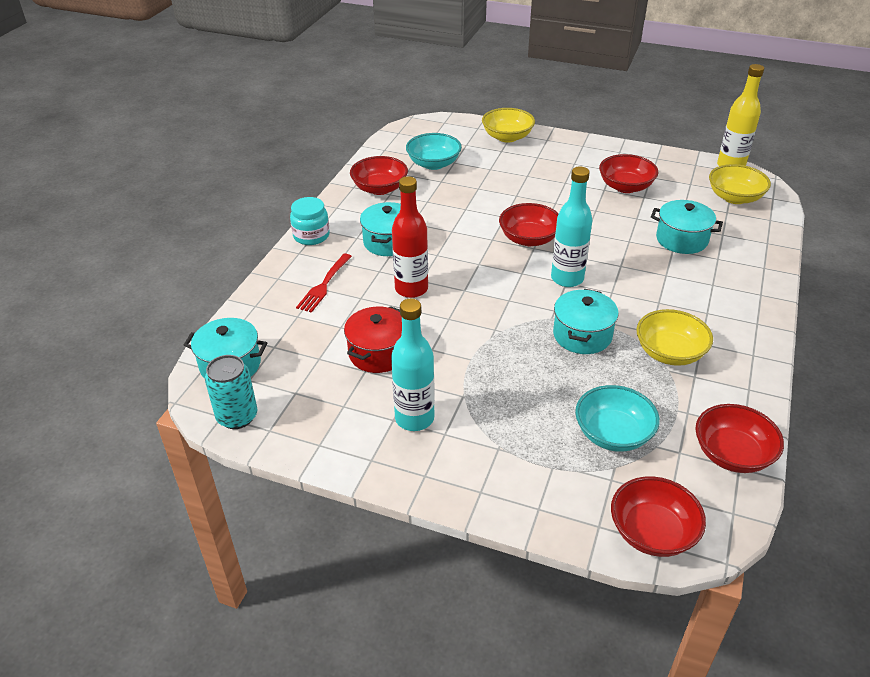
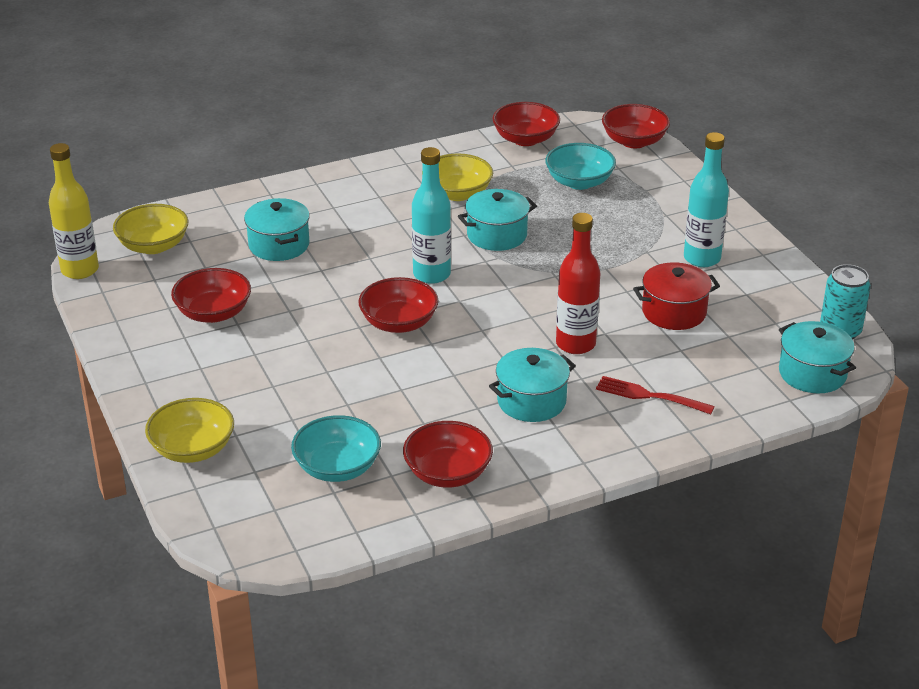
camera: 135 degrees left, 5 degrees down
turquoise jar [290,197,330,245] -> none
red fork [296,254,352,313] -> red fork turned 135 degrees counterclockwise [596,376,715,414]

